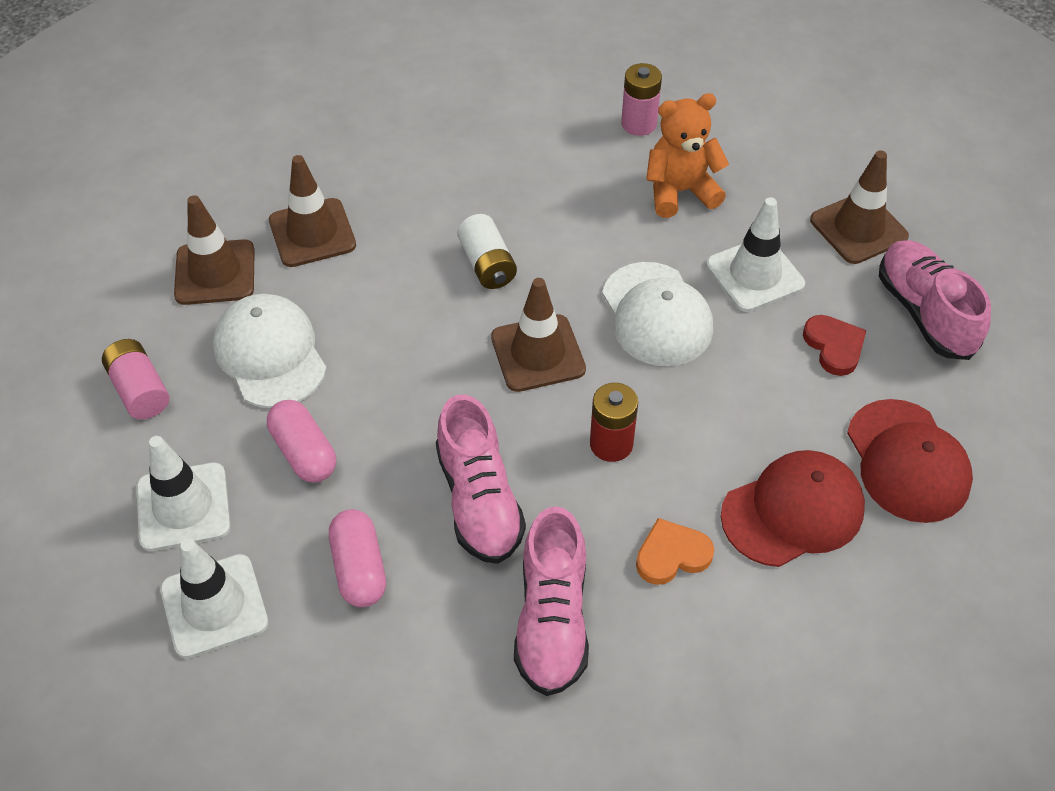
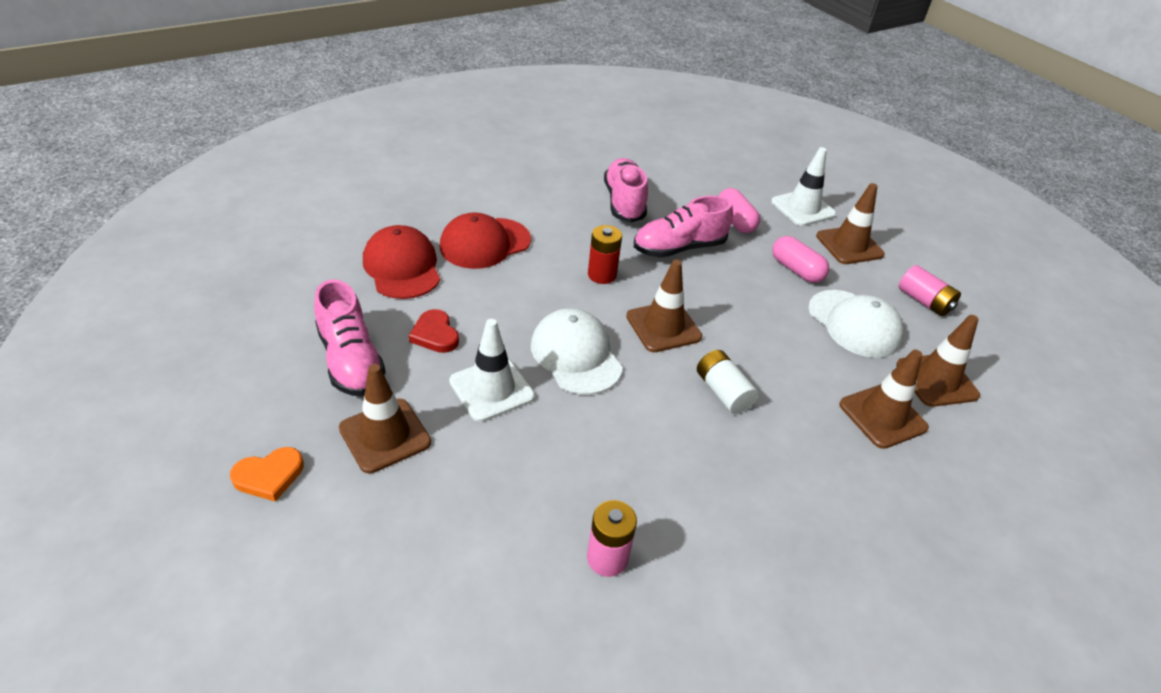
camera: 170 degrees right, 10 degrees down
white traffic cone [136,436,231,551] -> brown traffic cone [816,183,885,264]
pink shoe [436,395,526,564] -> pink shoe turned 90 degrees counterclockwise [634,196,733,258]
orange heart [636,518,714,585] -> orange heart moved to [230,447,304,502]
orange teddy bear [646,93,729,218] -> none

